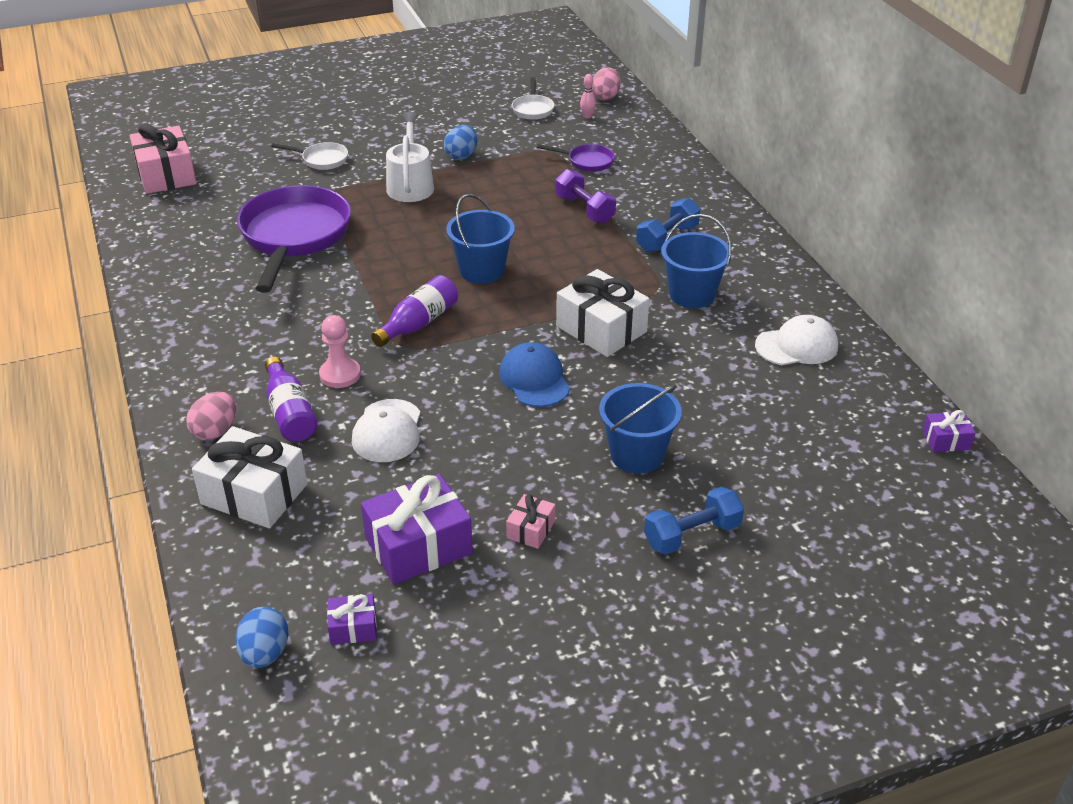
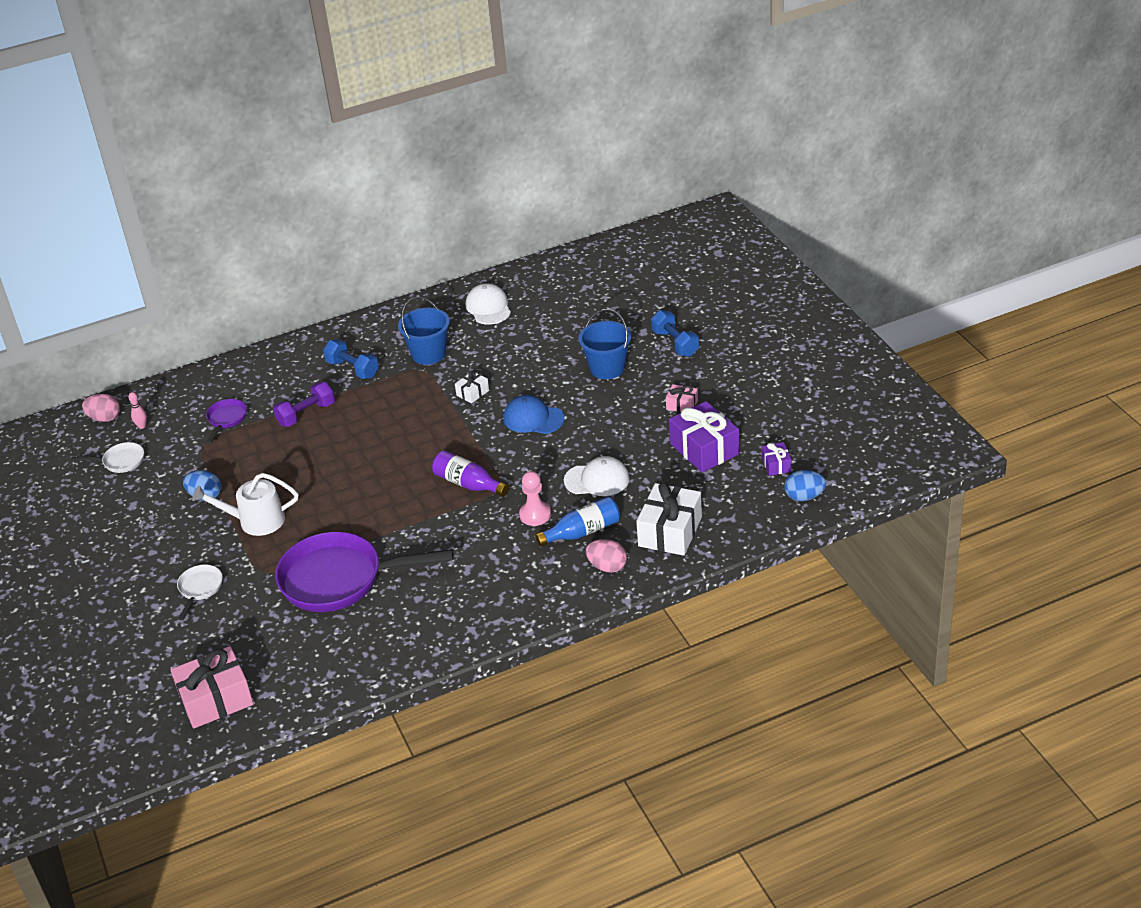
camera: 90 degrees left, 0 degrees up
purple bottle [265,357,317,442] -> blue bottle [535,497,620,547]
blue bucket [446,194,515,284] -> none
blue cap [499,342,570,407] -> blue cap turned 45 degrees clockwise [503,395,565,434]
white gift [556,269,649,357] -> white gift [455,371,489,404], size x0.49
purple gift [922,410,976,452] -> none

